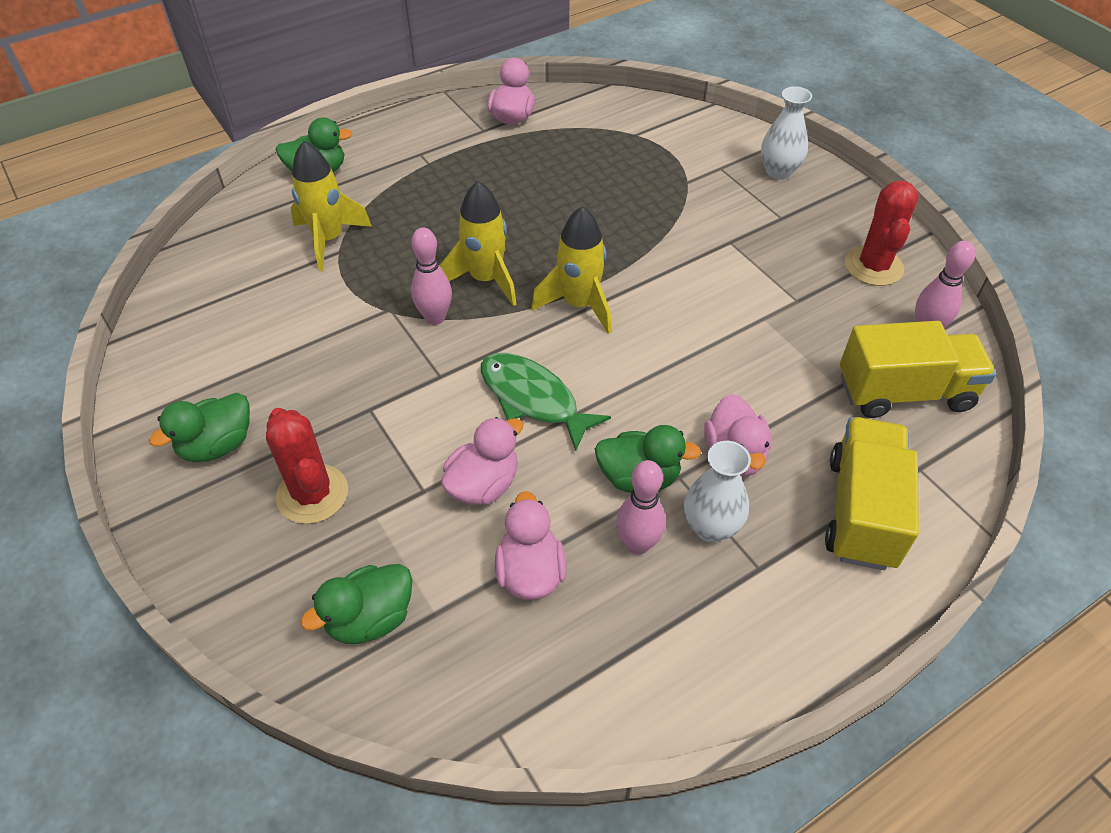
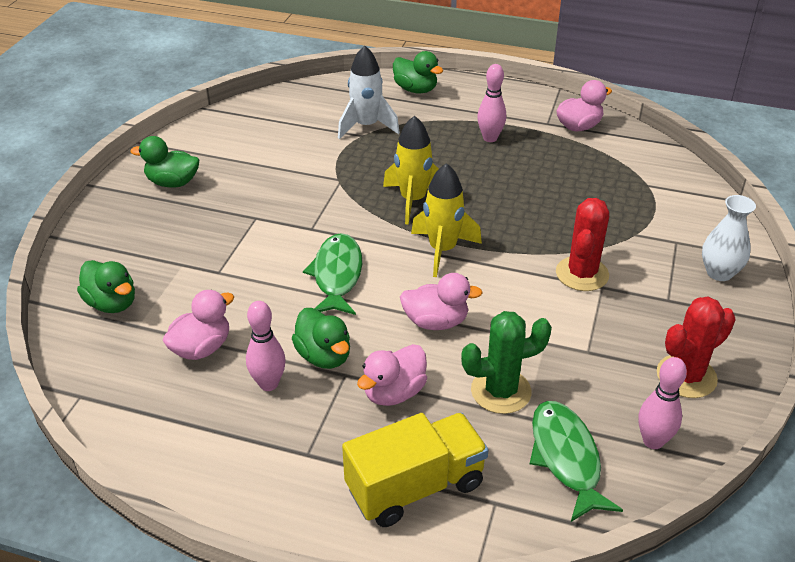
camera: 50 degrees right, 10 degrees down
red cactus [266,408,348,524] -> red cactus moved to [556,198,609,291]
yellow rocket [291,141,372,271] -> white rocket [338,45,400,139]
green duck [300,564,412,644] -> green duck turned 150 degrees counterclockwise [77,260,135,313]
pink bowling pin [411,228,452,325] -> pink bowling pin moved to [477,64,506,142]
pink duck [441,417,524,505] -> pink duck moved to [400,273,483,330]
white vase [684,441,751,542] -> none
yellow truck [840,321,996,418] -> green fish [530,401,623,522]
none -> green cactus [461,311,552,414]

